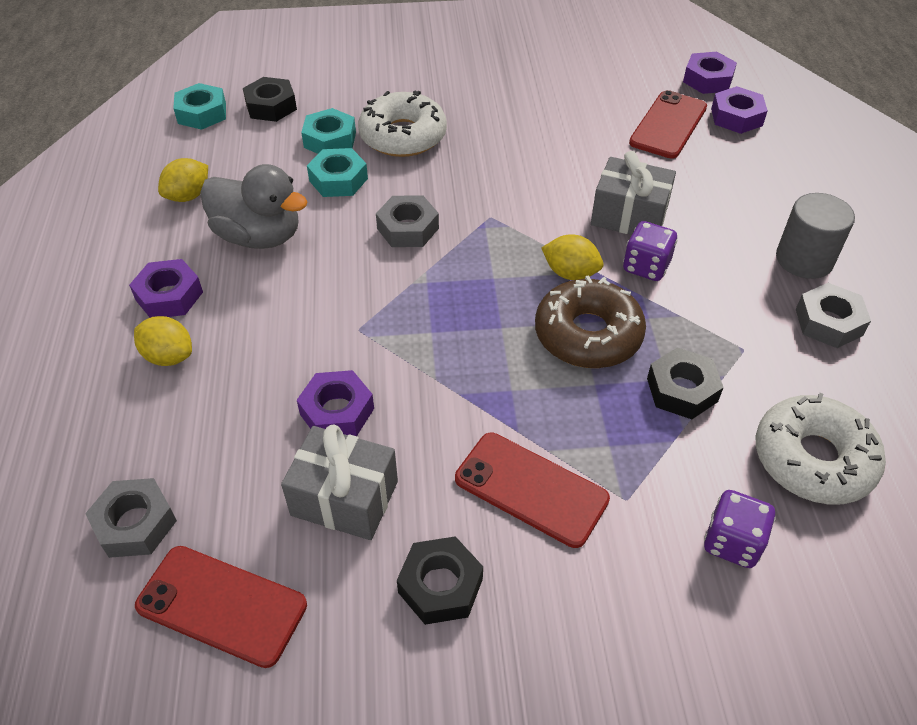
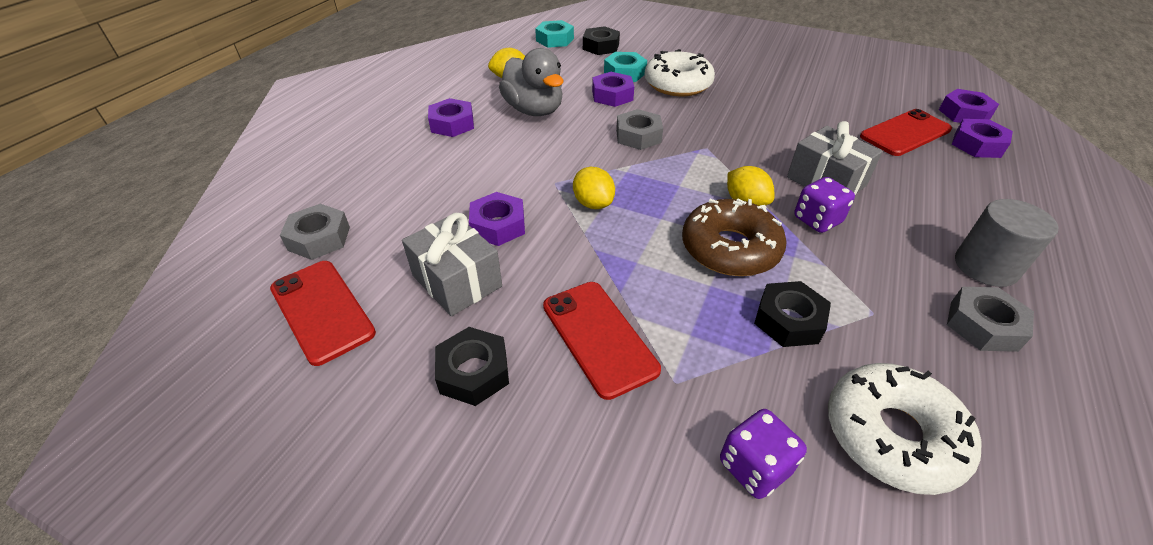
camera: 30 degrees right, 5 degrees down
yellow lemon [134,316,192,366] -> yellow lemon moved to [573,167,615,209]
turquoise nut [307,148,368,197] -> purple nut [592,72,634,107]

